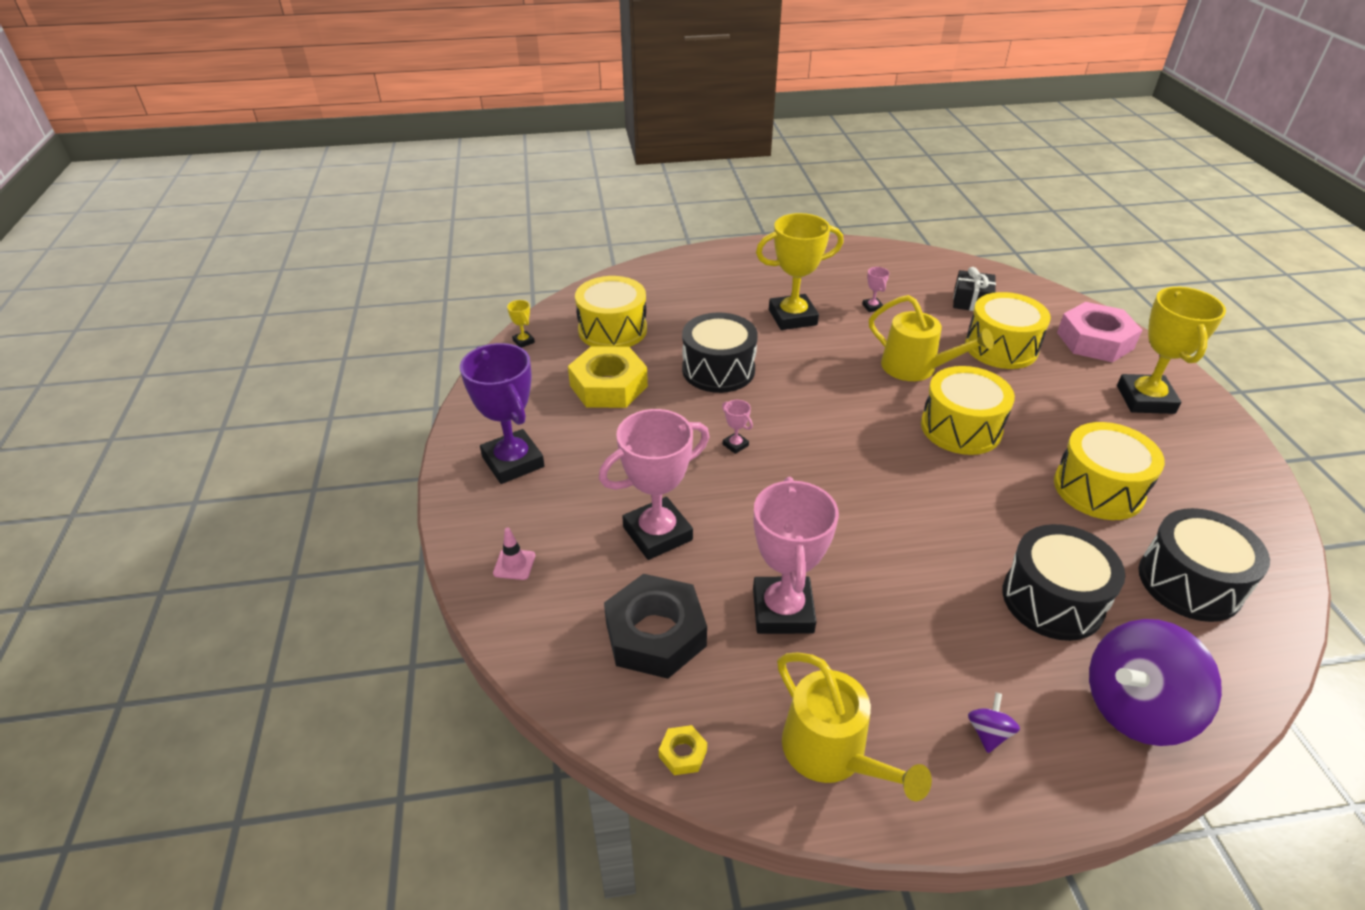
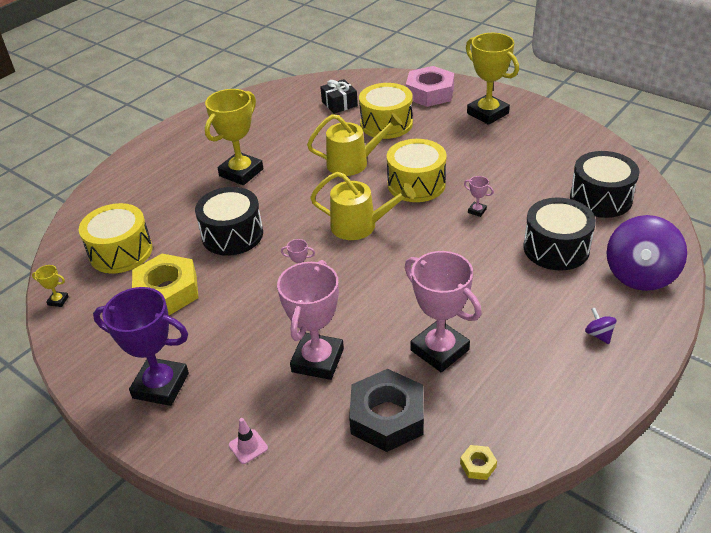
camera: 40 degrees left, 0 degrees up
yellow watering can [777,652,932,801] -> yellow watering can moved to [310,172,415,240]
pink trophy [862,267,889,312] -> pink trophy moved to [464,176,494,217]
yellow drum [1054,422,1165,520] -> none

